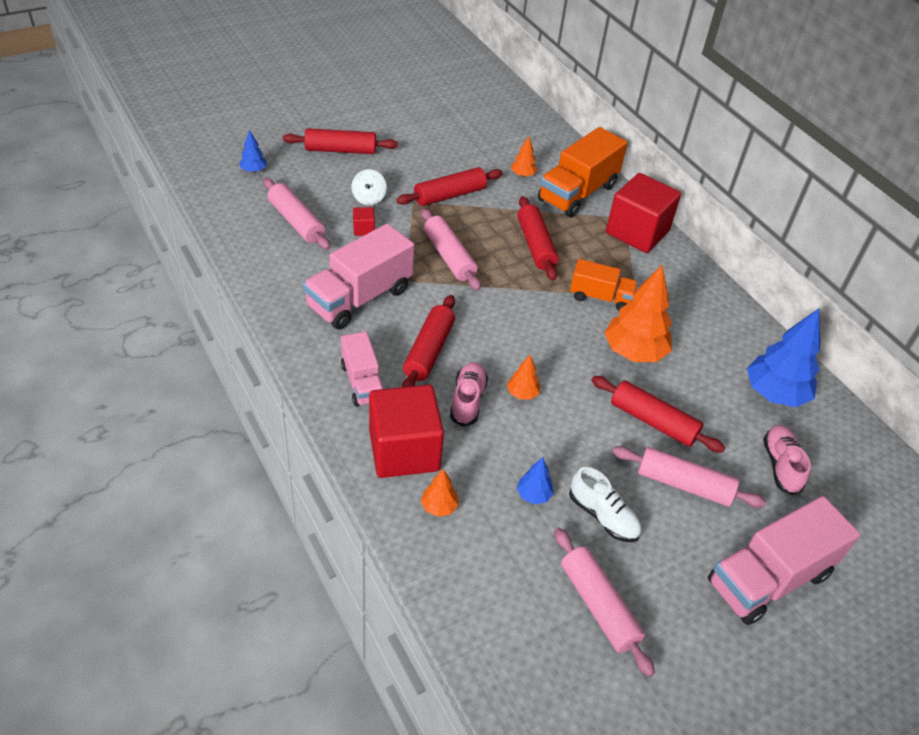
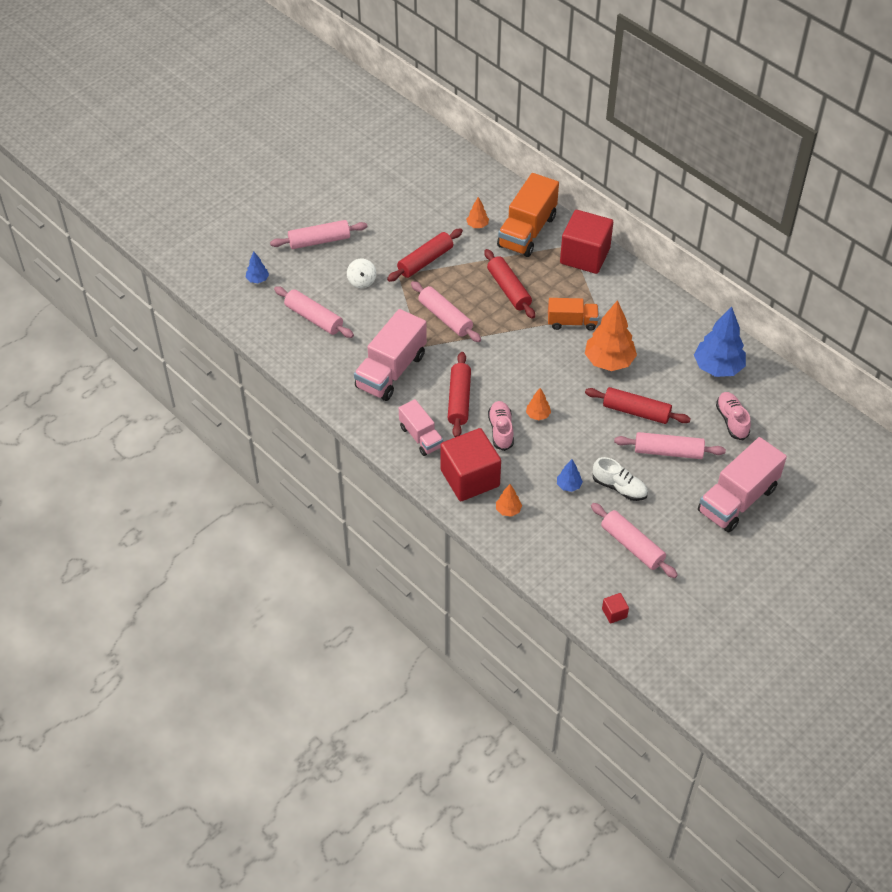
camera: 10 degrees left, 5 degrees up
red rolling pin [283,128,398,154] -> pink rolling pin [270,220,368,249]
red cube [353,207,375,236] -> red cube moved to [602,593,629,624]

